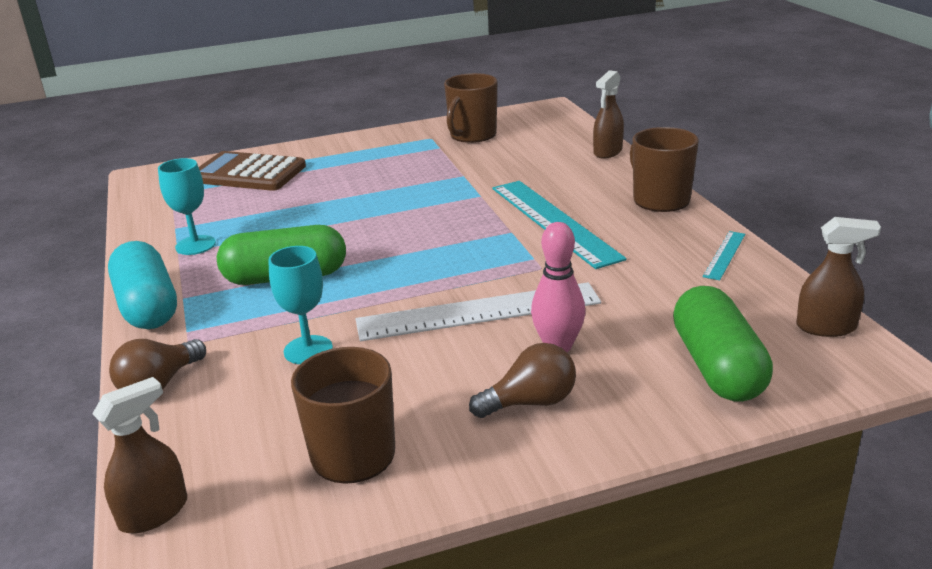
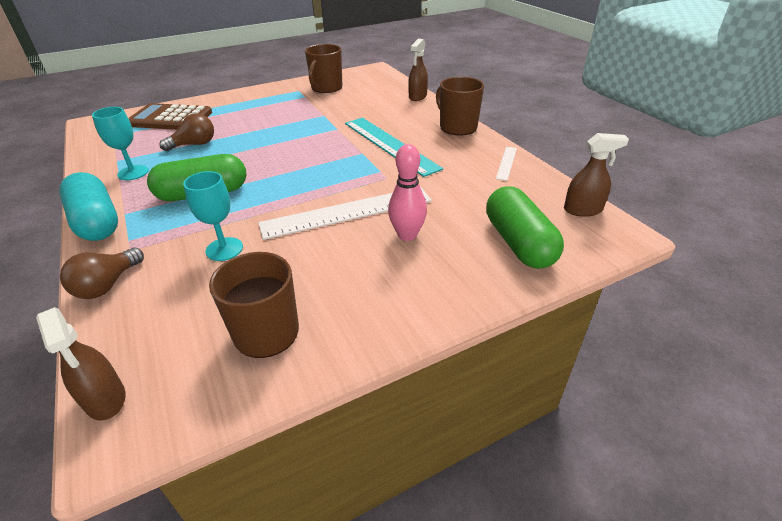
camera: 10 degrees left, 10 degrees up
brown spray bottle [92,377,187,533] -> brown spray bottle turned 105 degrees clockwise [36,307,125,421]
brown light bulb [469,343,576,418] -> brown light bulb moved to [160,113,214,151]
turquoise ruler [703,231,745,280] -> white ruler [496,147,517,181]

